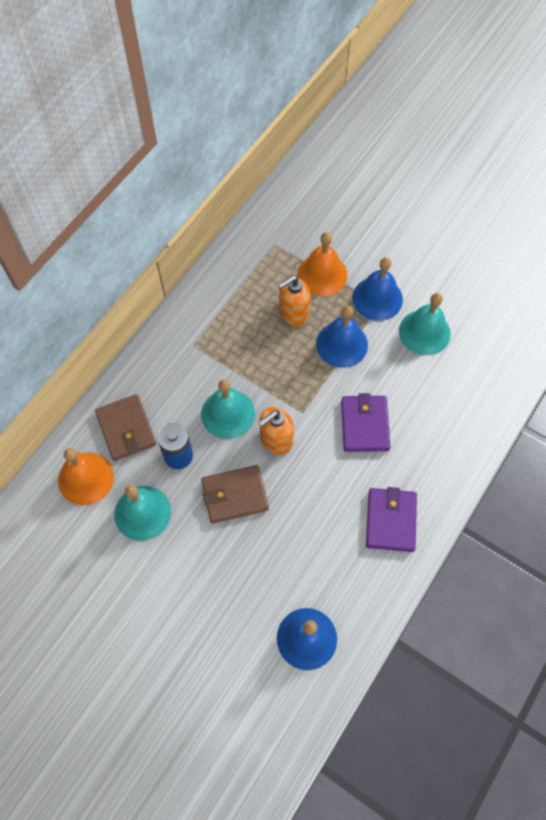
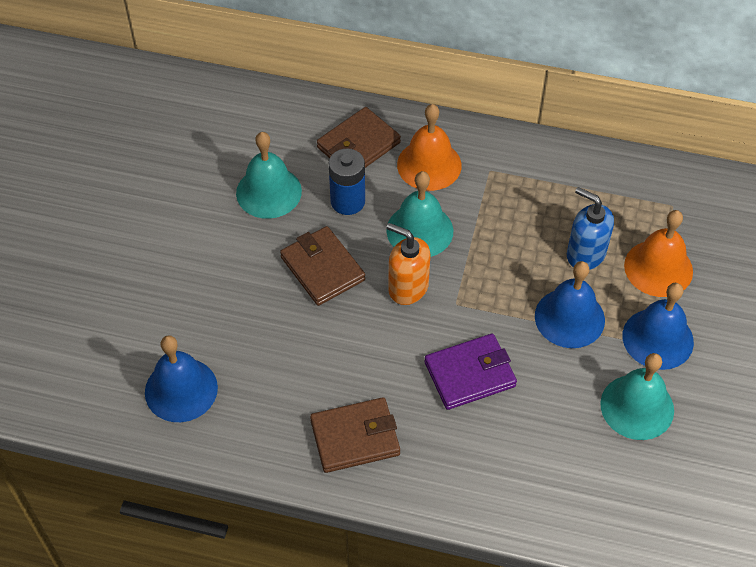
camera: 70 degrees right, 10 degrees down
orange bell [58,448,114,506] -> orange bell moved to [397,104,462,191]
orange soap dispenser [278,275,311,327] -> blue soap dispenser [567,187,614,270]
purple wallet [366,487,417,552] -> brown wallet [310,397,400,473]

